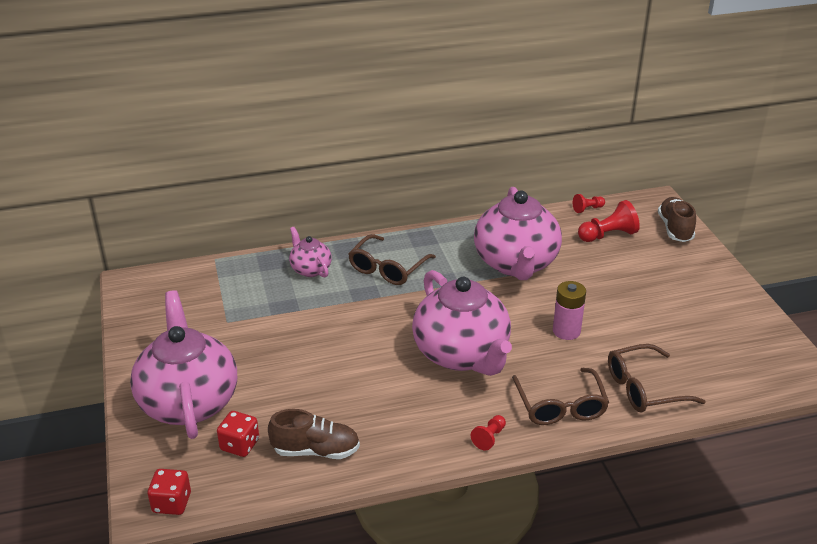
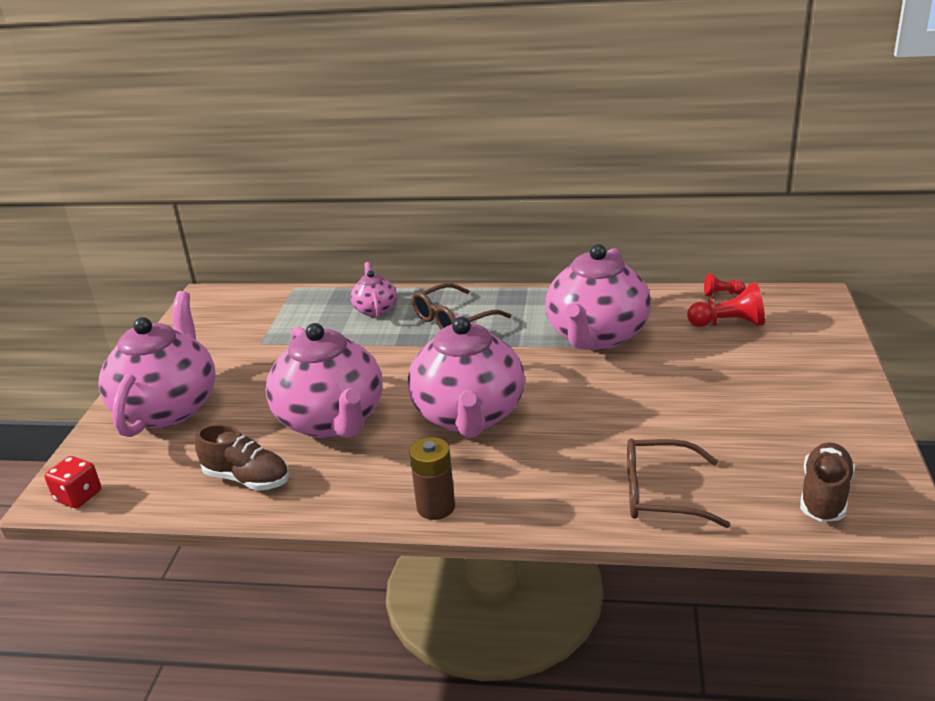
camera: 25 degrees right, 5 degrees down
red dice [217,411,259,457] -> none
red pawn [471,415,506,451] -> brown battery [409,437,455,520]
brown glasses [512,368,609,425] -> none
pink battery [553,281,586,340] -> none
brown shoe [658,197,696,242] -> brown shoe moved to [800,443,855,522]
none -> pink teapot [266,323,383,438]

